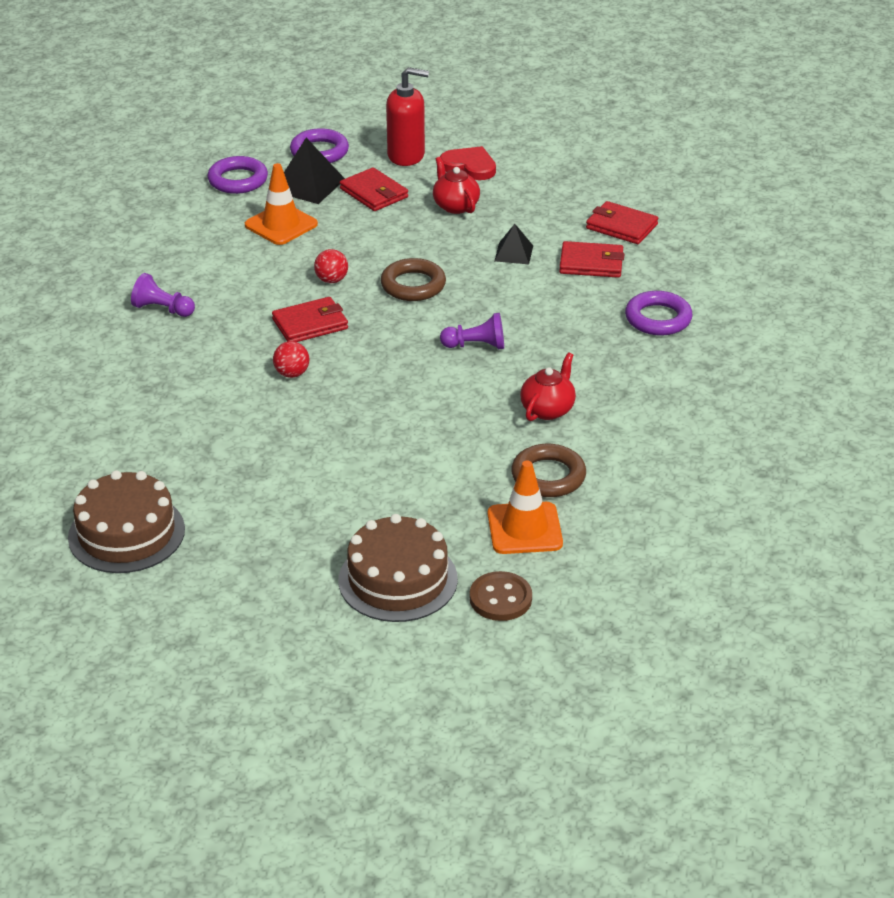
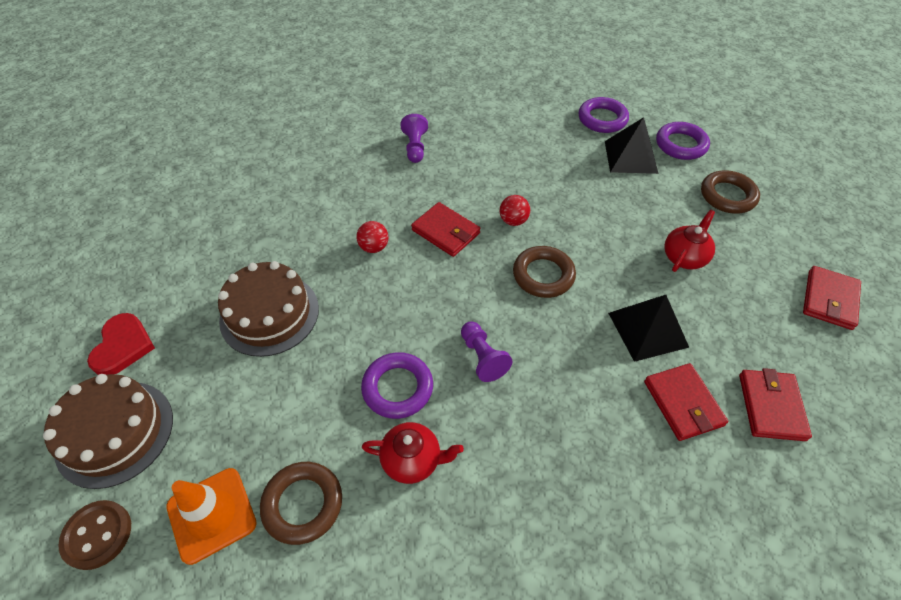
camera: 65 degrees right, 15 degrees up
brown cake [68,470,185,573] -> brown cake moved to [218,261,319,357]
orange traffic cone [245,163,318,245] -> none
red wallet [340,167,408,211] -> red wallet moved to [803,266,861,330]
red soap dispenser [386,67,429,166] -> brown ring [701,170,760,214]
red heart [440,146,496,180] -> red heart moved to [87,313,155,375]
black pyramid [495,224,533,264] -> black pyramid [608,295,689,362], size x1.63
purple ring [625,291,693,336] -> purple ring moved to [361,352,433,419]

